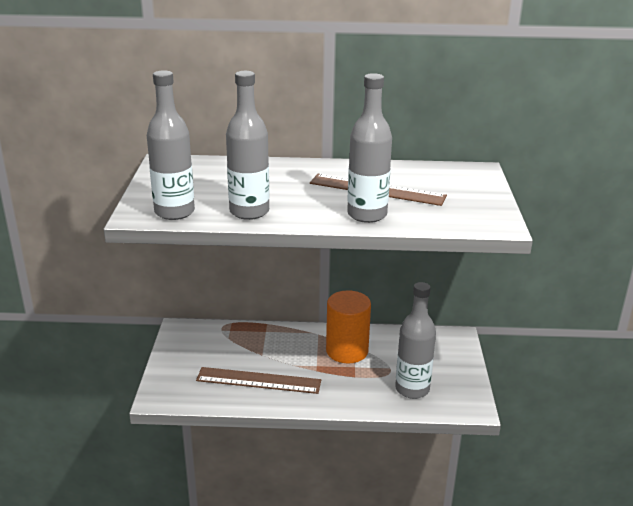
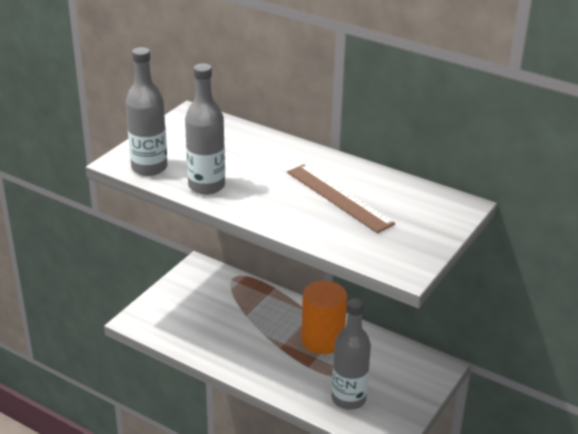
camera: 30 degrees right, 5 degrees up
brown ruler [196,367,321,394] -> none
grey bottle [347,73,392,223] -> none

